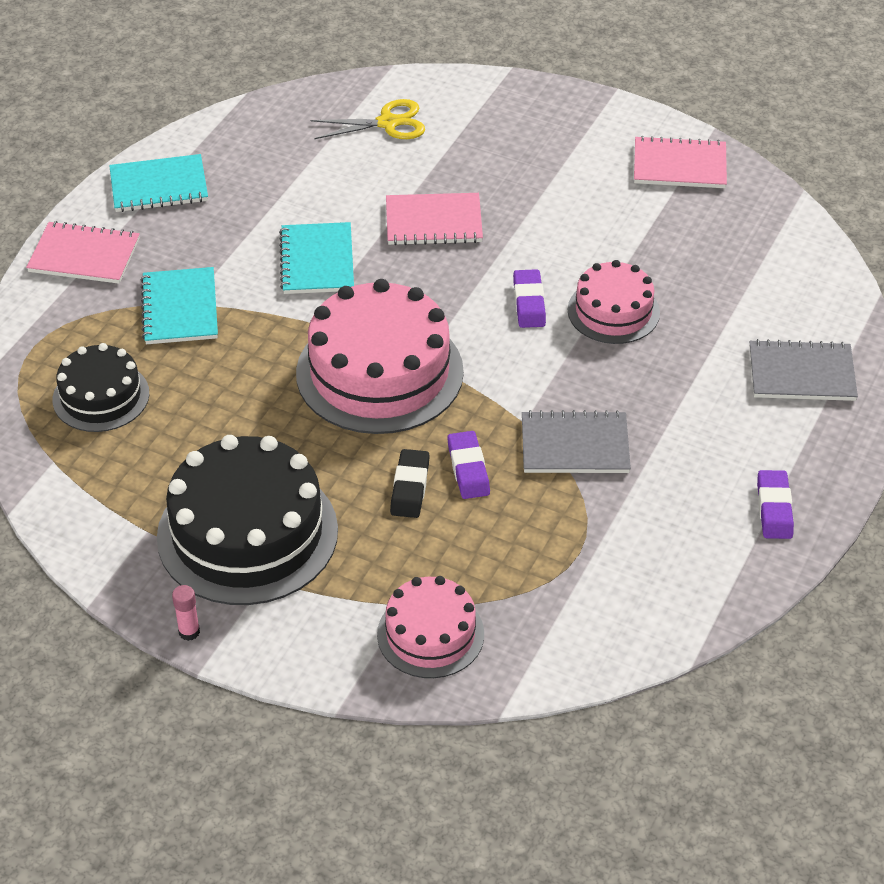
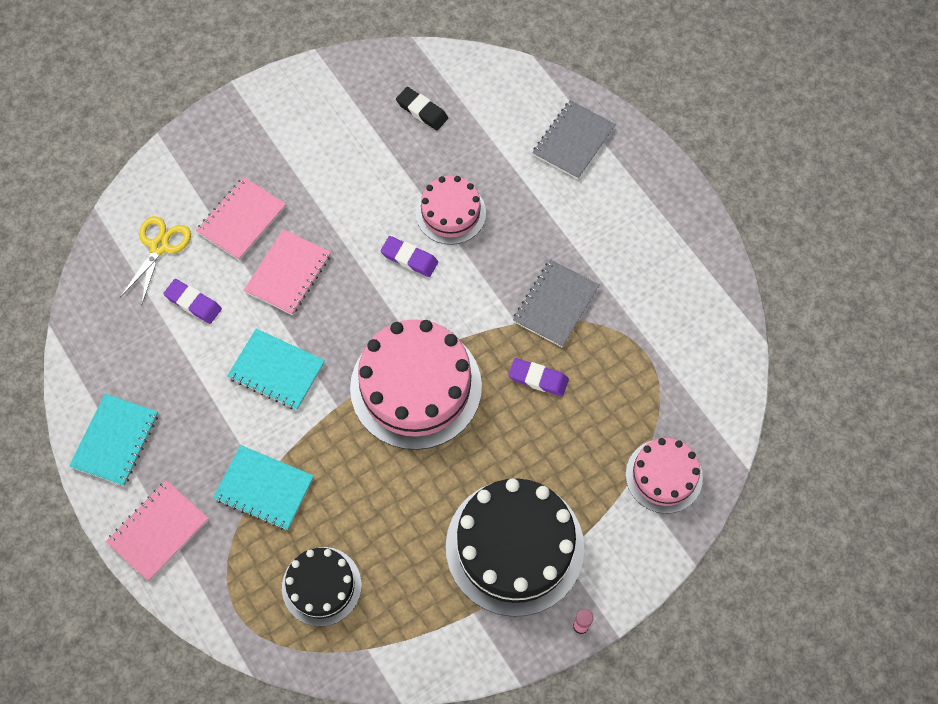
camera: 60 degrees left, 20 degrees up
black eraser [390,449,430,518] -> black eraser moved to [396,87,448,130]
pink notebook [634,136,727,188] -> pink notebook moved to [196,177,286,261]
purple eraser [757,470,794,539] -> purple eraser moved to [163,279,222,324]

